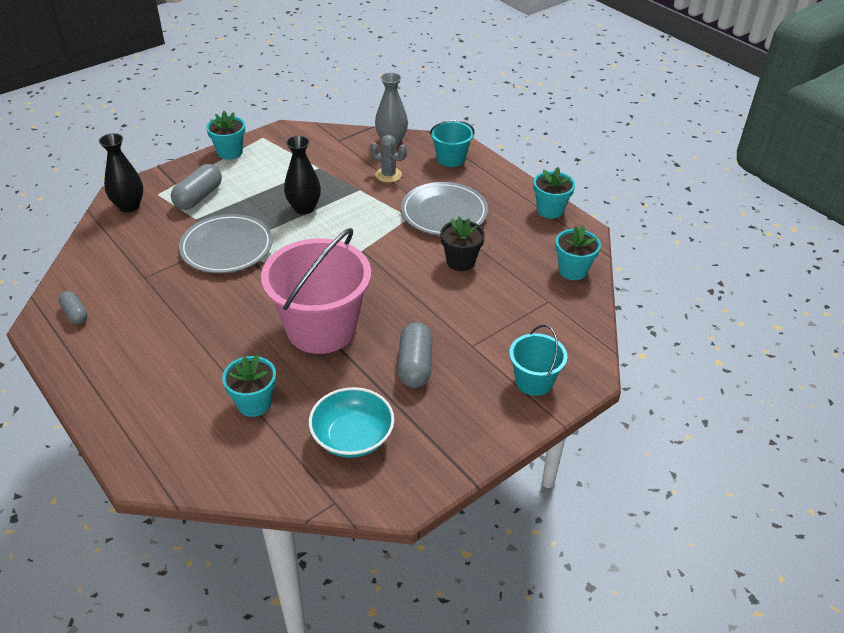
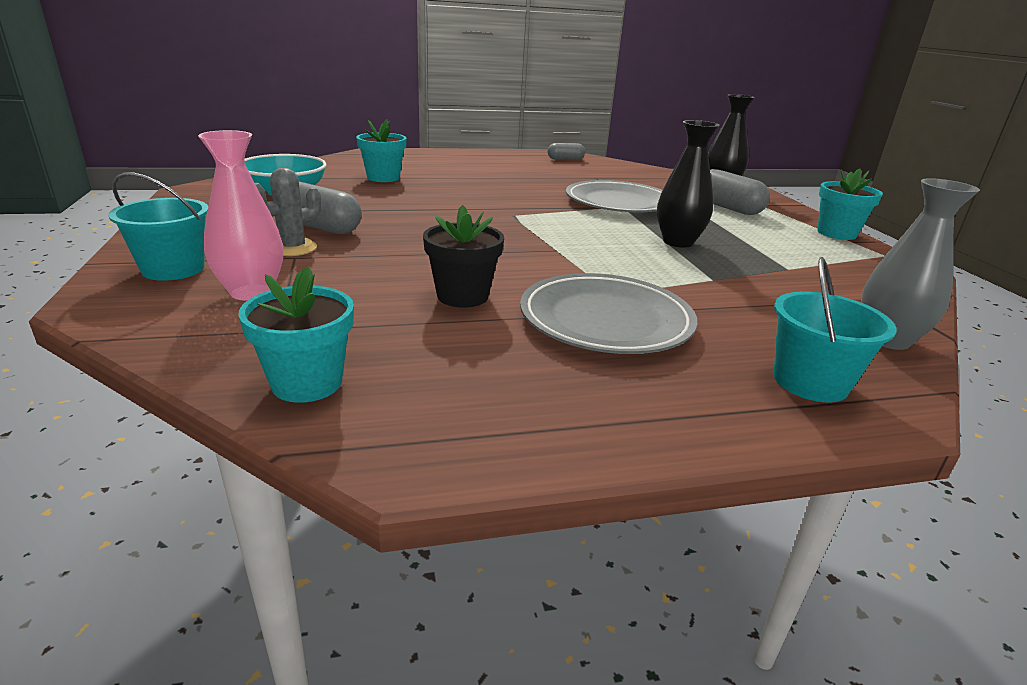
camera: 115 degrees right, 15 degrees down
pink bucket [261,228,371,354] -> none
grey cactus [370,135,407,183] -> grey cactus moved to [255,168,322,256]
turquoise flower pot [533,167,575,219] -> none
none -> pink vase [198,130,283,301]

